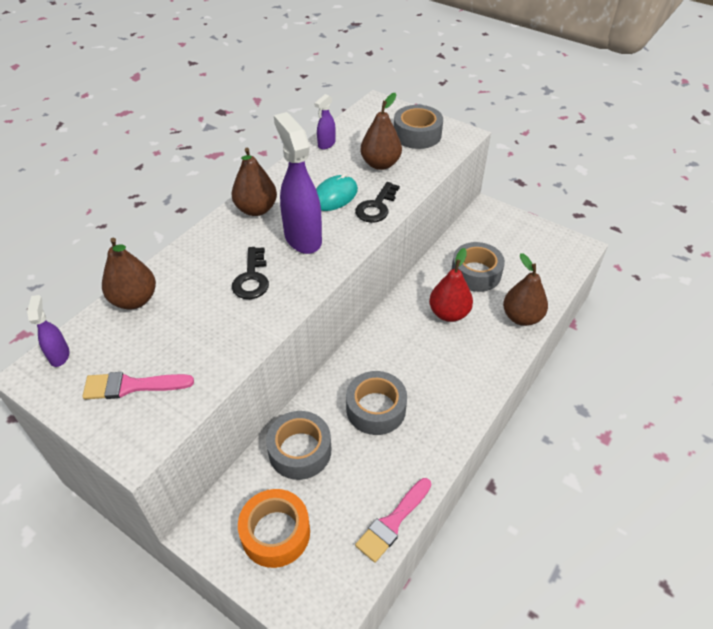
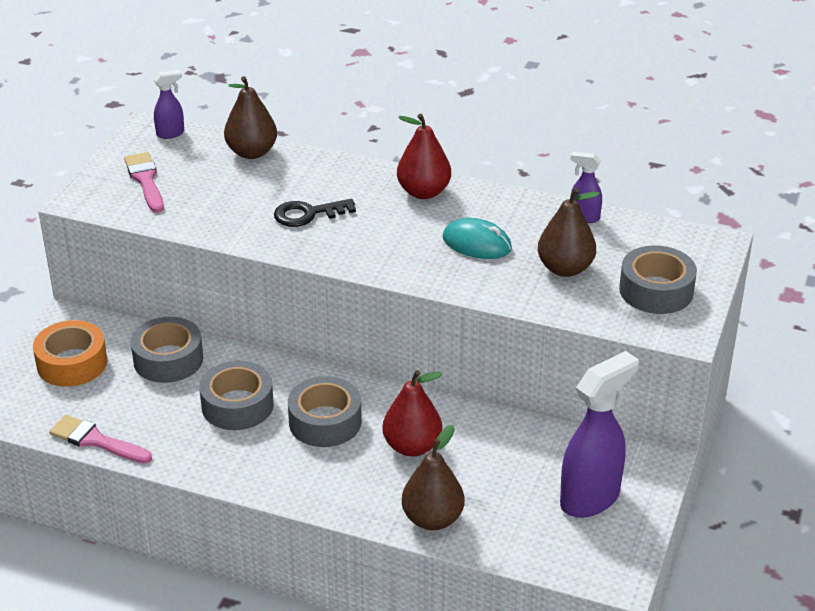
camera: 75 degrees right, 10 degrees down
brown pear [232,148,277,216] -> red pear [397,114,451,199]
purple spray bottle [274,112,322,254] -> purple spray bottle moved to [560,351,639,518]
black key [355,182,400,223] -> none
grey tape [451,242,505,292] -> grey tape moved to [288,376,362,447]

